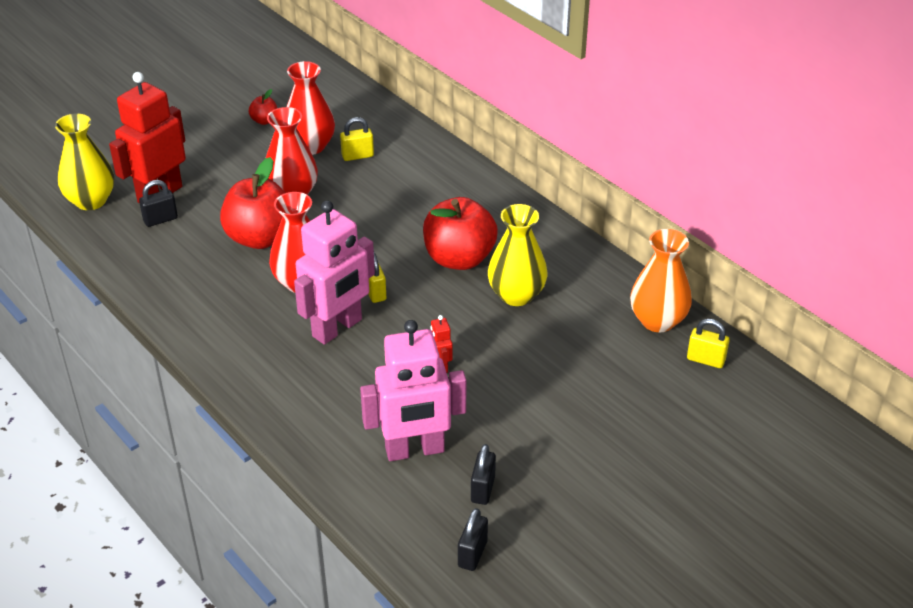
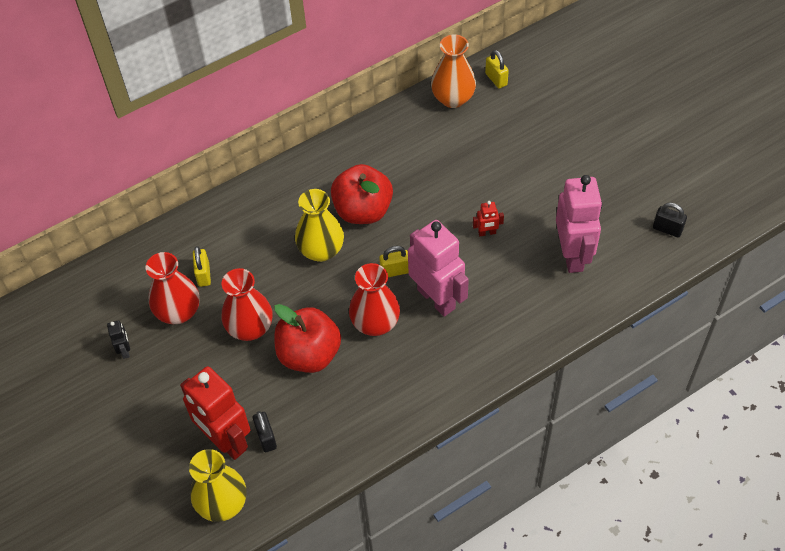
camera: 80 degrees left, 15 degrees up
red apple [249,89,277,125] -> black robot [107,320,130,359]
black padlock [471,444,496,505] -> none
yellow vase [488,204,547,306] -> yellow vase moved to [295,189,344,262]
yellow padlock [687,319,730,368] -> yellow padlock turned 60 degrees counterclockwise [485,50,509,89]

